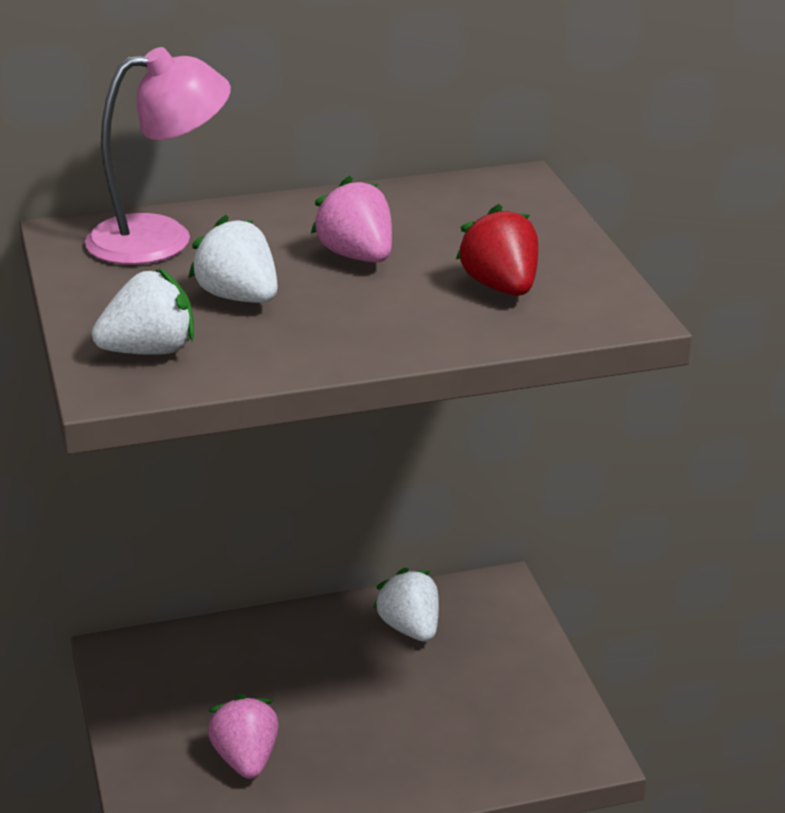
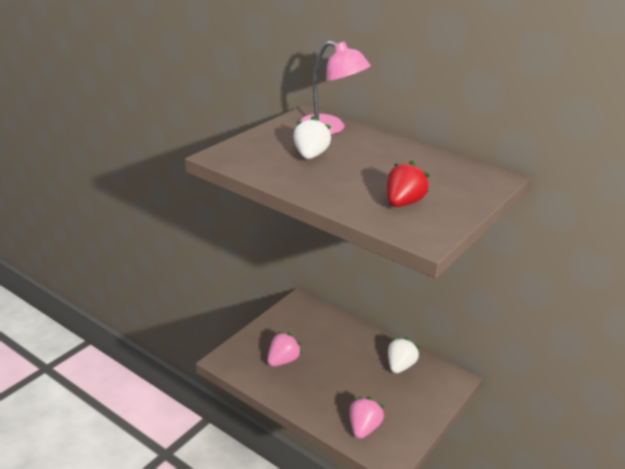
camera: 50 degrees right, 0 degrees up
white strawberry [92,268,194,355] -> none
pink strawberry [311,176,392,263] -> pink strawberry moved to [349,397,384,439]

